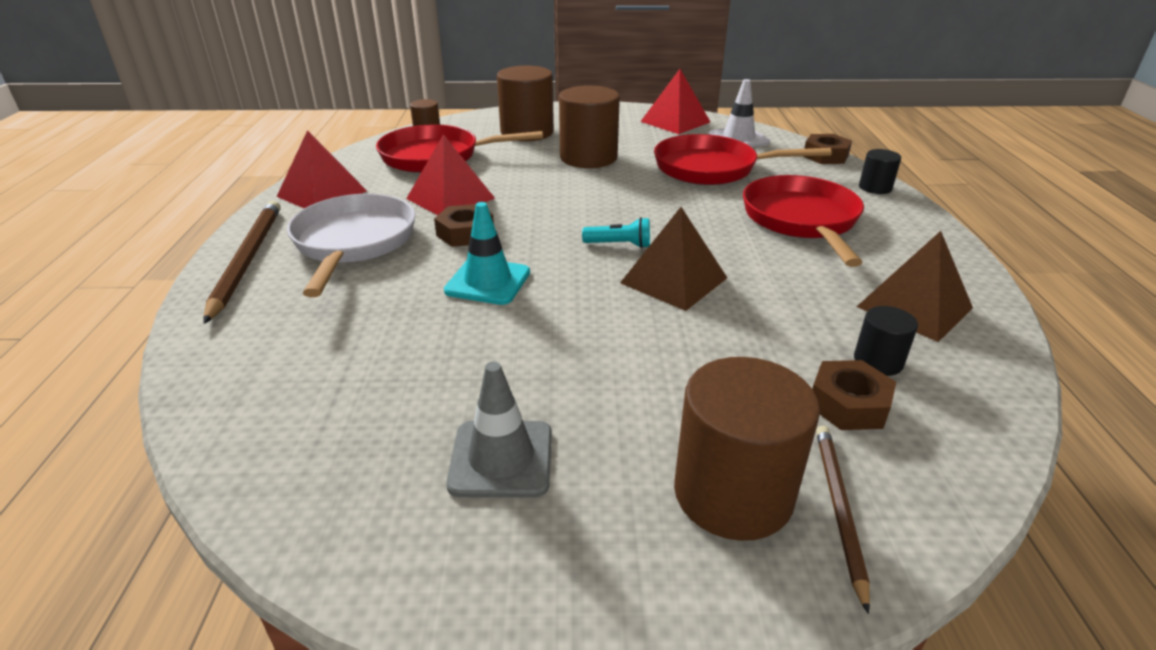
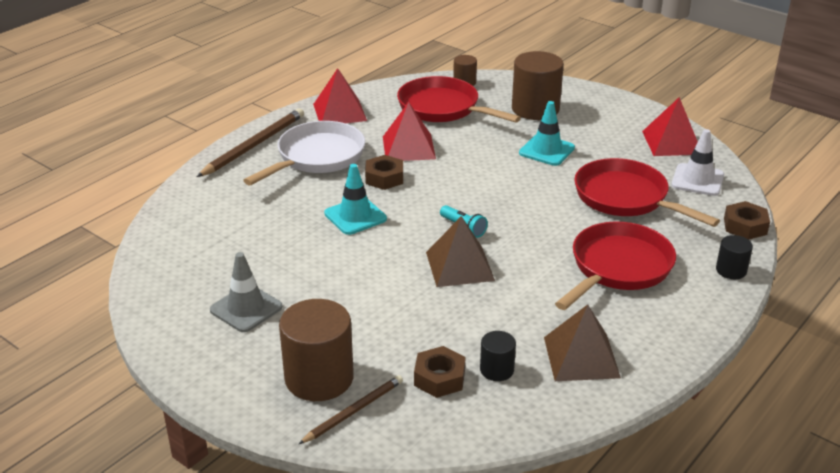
camera: 40 degrees right, 0 degrees up
brown cylinder [559,85,620,168] -> turquoise traffic cone [519,101,575,166]

